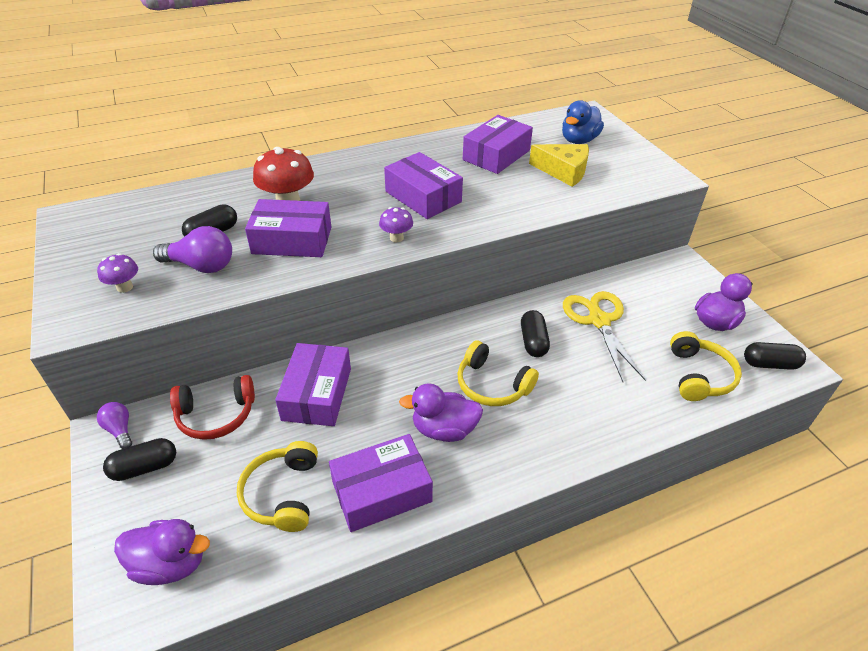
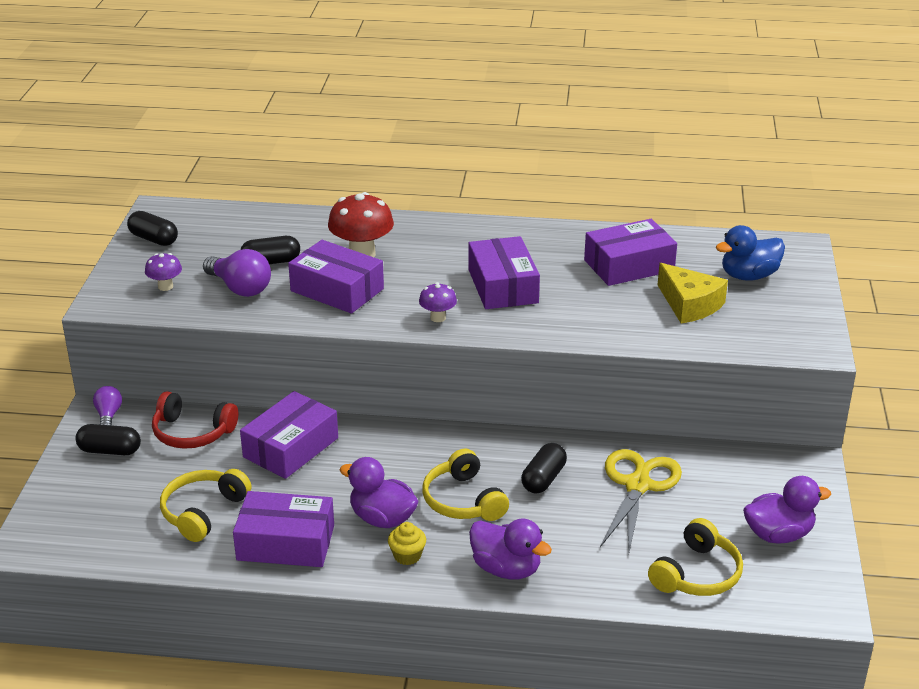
camera: 30 degrees right, 10 degrees down
purple duck [114,519,210,585] -> purple duck moved to [469,518,552,580]
black capsule [744,342,806,370] -> black capsule moved to [127,211,178,246]
none -> yellow cupcake [388,522,426,565]

